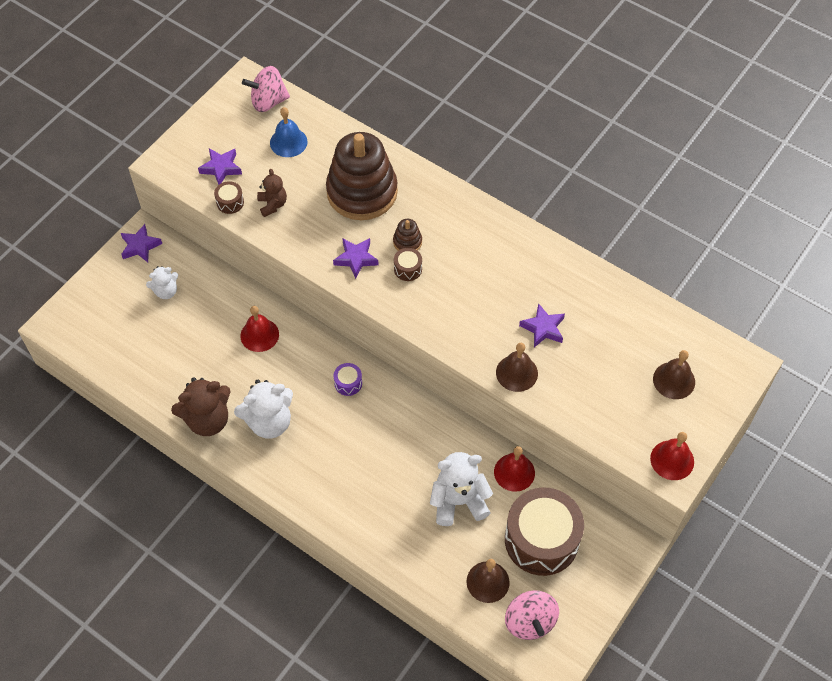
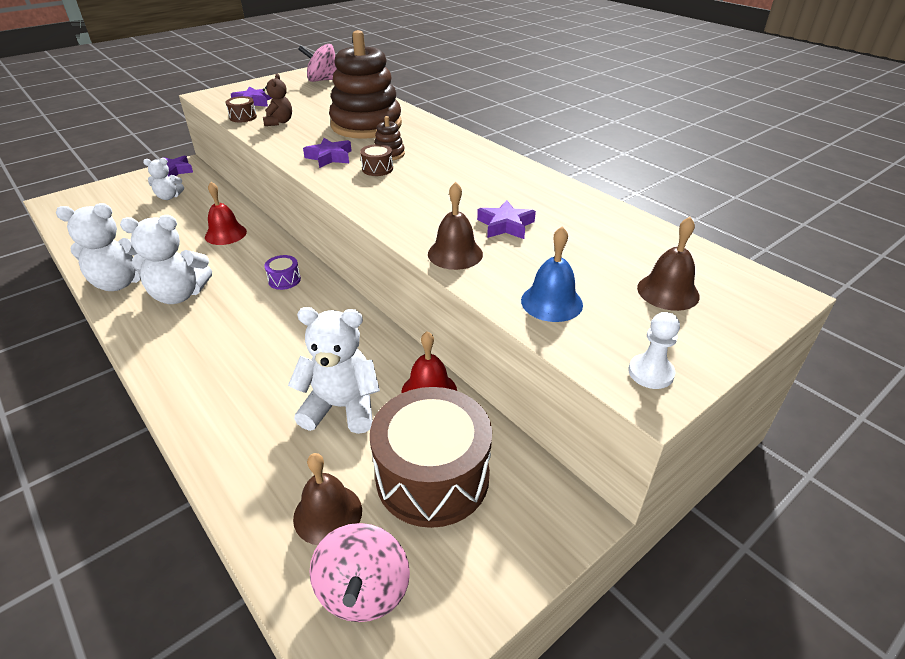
camera: 15 degrees right, 20 degrees down
brown teddy bear [171,377,231,436] -> white teddy bear [56,203,141,291]
blue bell [270,107,308,157] -> blue bell moved to [521,226,583,322]
red bell [650,432,694,480] -> white pawn [628,312,680,389]

